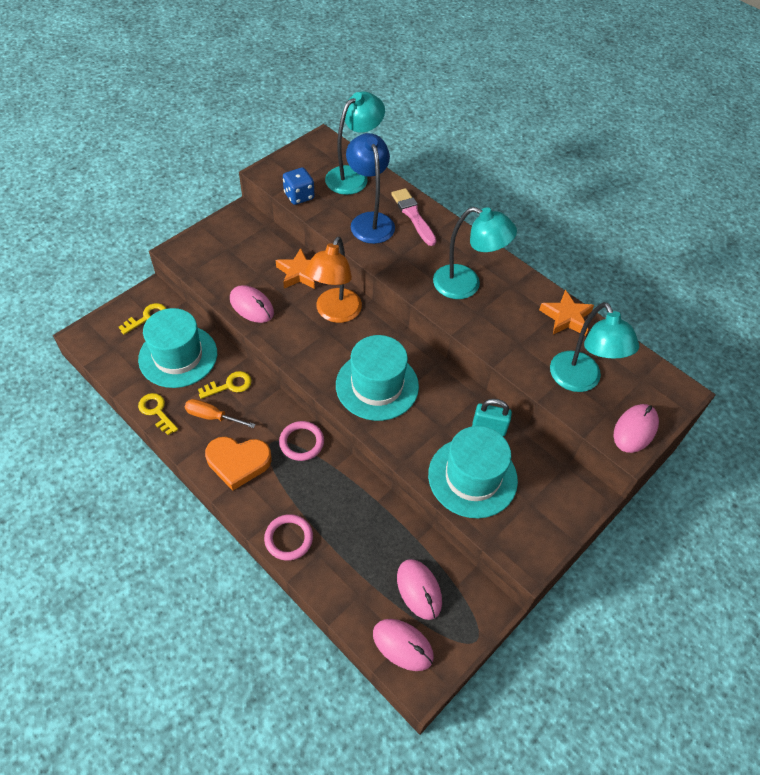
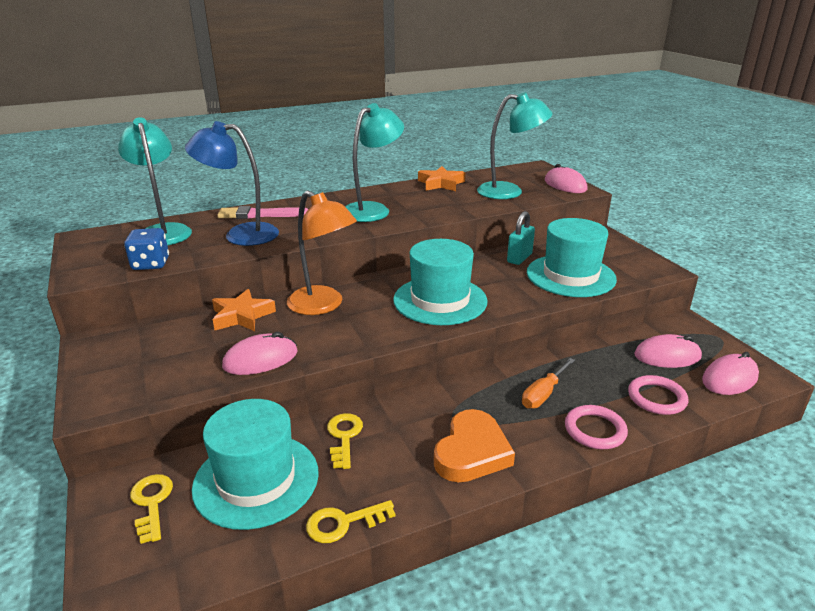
camera: 65 degrees left, 25 degrees down
orange screwdriver [185,399,256,428] -> orange screwdriver moved to [522,358,575,409]
pink ring [279,421,324,461] -> pink ring moved to [628,375,688,415]

